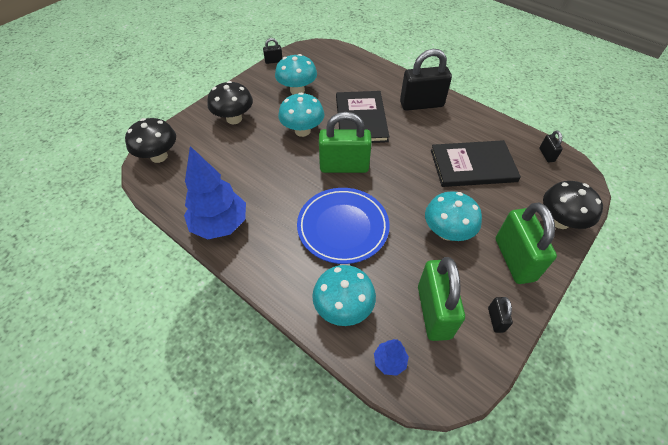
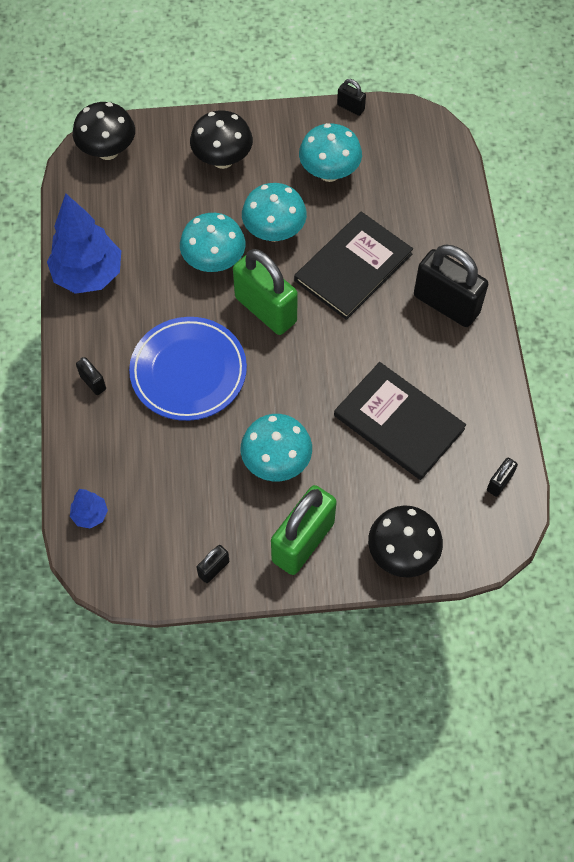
camera: 45 degrees right, 10 degrees up
turquoise mushroom [312,265,376,326] -> turquoise mushroom moved to [180,213,245,272]
green padlock [418,257,465,341] -> none
none -> black padlock [76,357,106,395]

